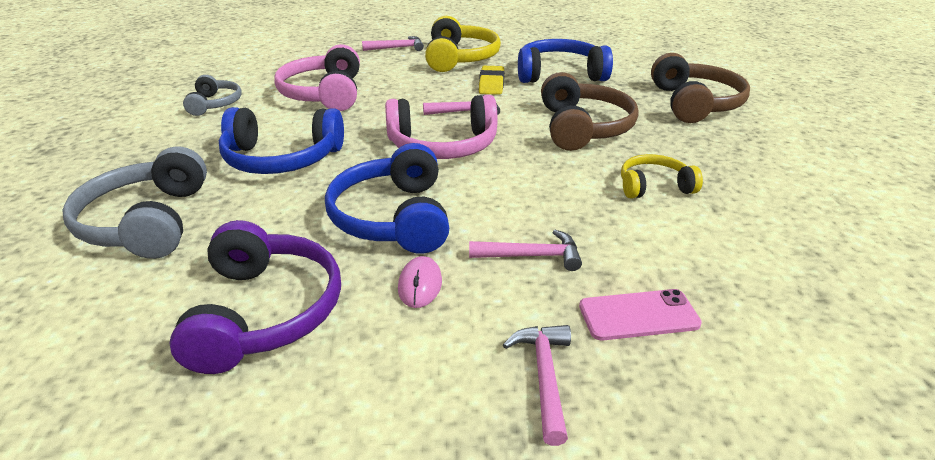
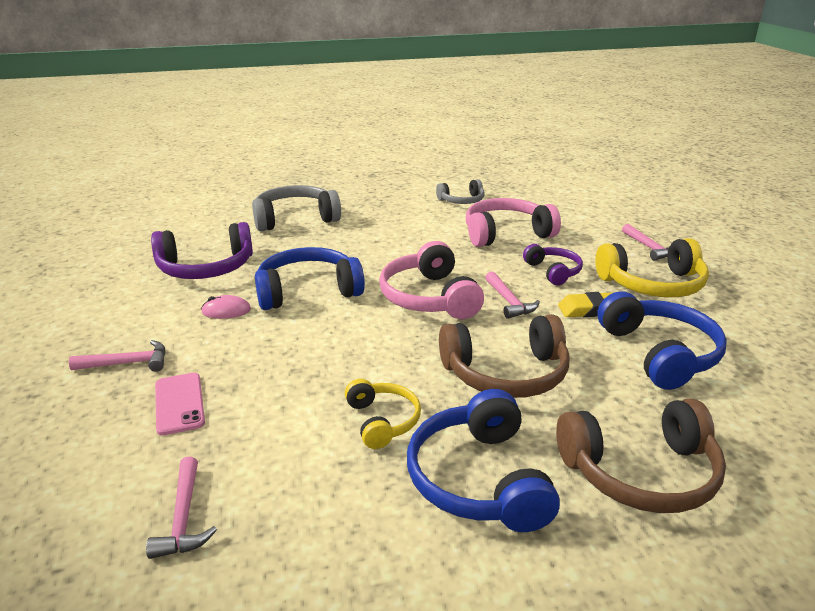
camera: 80 degrees right, 5 degrees down
blue headphones [219,107,344,174] -> blue headphones moved to [407,389,560,532]
pink hammer [469,230,582,271] -> pink hammer moved to [146,456,217,559]
none -> purple headphones [523,244,583,285]

